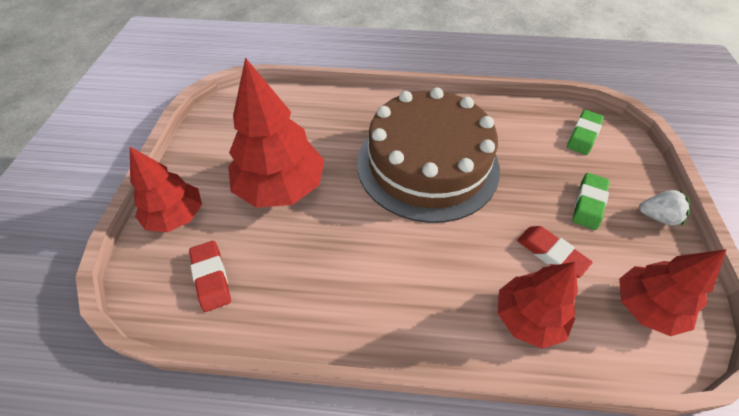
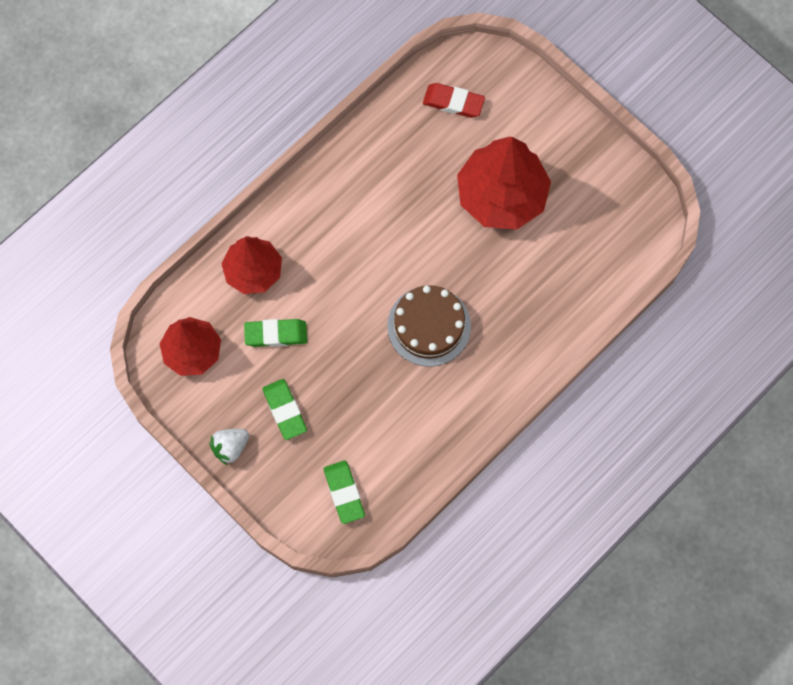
camera: 130 degrees right, 20 degrees up
red tree [130,147,202,232] -> none
brown cake [357,87,500,223] -> brown cake [387,285,471,367], size x0.55
red eraser [517,226,593,278] -> green eraser [244,319,307,347]

